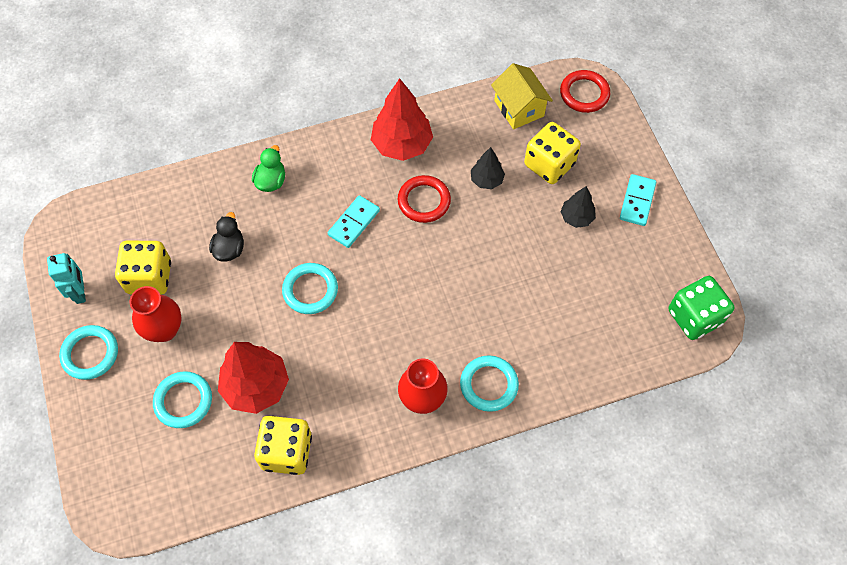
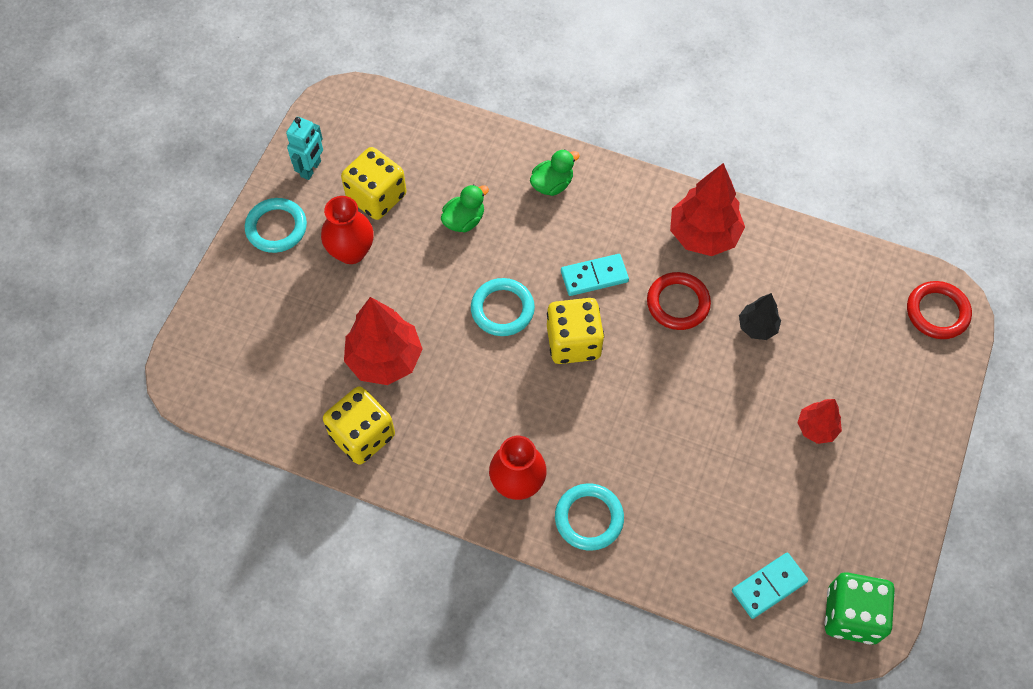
camera: 40 degrees right, 0 degrees up
turquoise ring [153,371,212,428] -> none
black duck [209,212,244,262] -> green duck [441,184,489,233]
yellow house [491,63,553,129] -> none
yellow dice [524,122,581,184] -> yellow dice moved to [547,298,604,364]
black tree [561,186,596,228] -> red tree [797,399,842,444]
turquoise domino [620,174,656,226] -> turquoise domino moved to [732,553,808,619]

